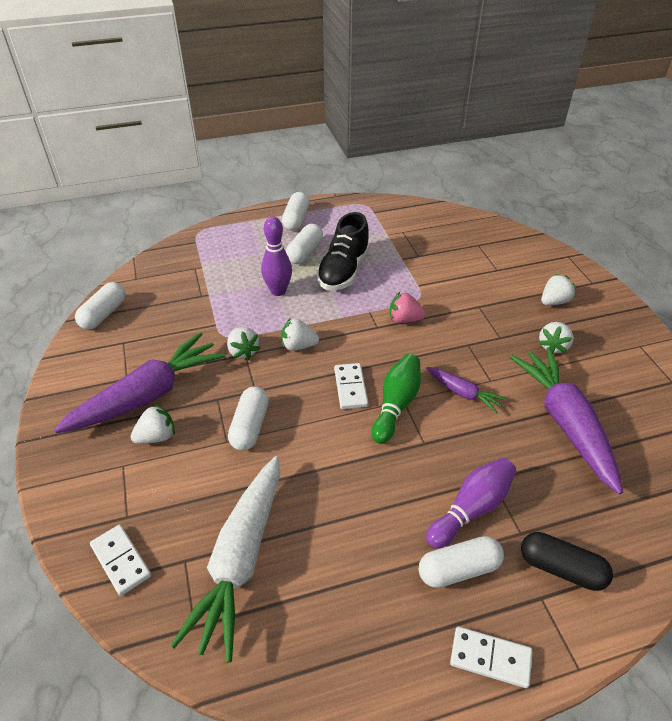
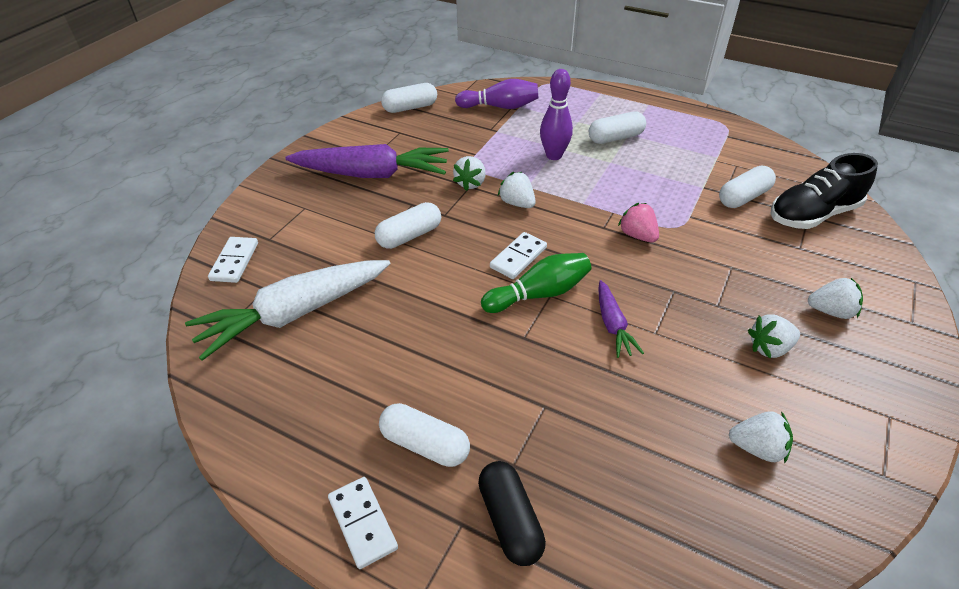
camera: 45 degrees right, 0 degrees up
white strawberry [131,404,175,444] -> white strawberry moved to [729,411,793,464]
white capsule [282,192,310,231] -> white capsule moved to [719,166,776,208]
black shoe [316,212,370,290] -> black shoe moved to [771,153,878,229]
purple bowling pin [426,458,516,549] -> purple bowling pin moved to [455,79,539,109]
purple carrot [510,347,623,494] -> none

